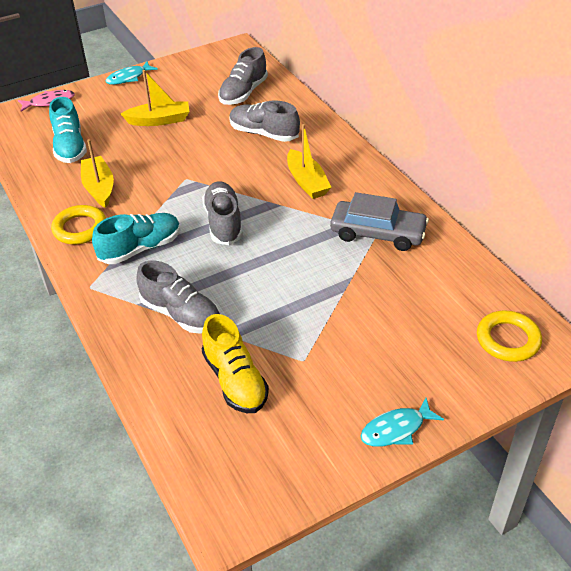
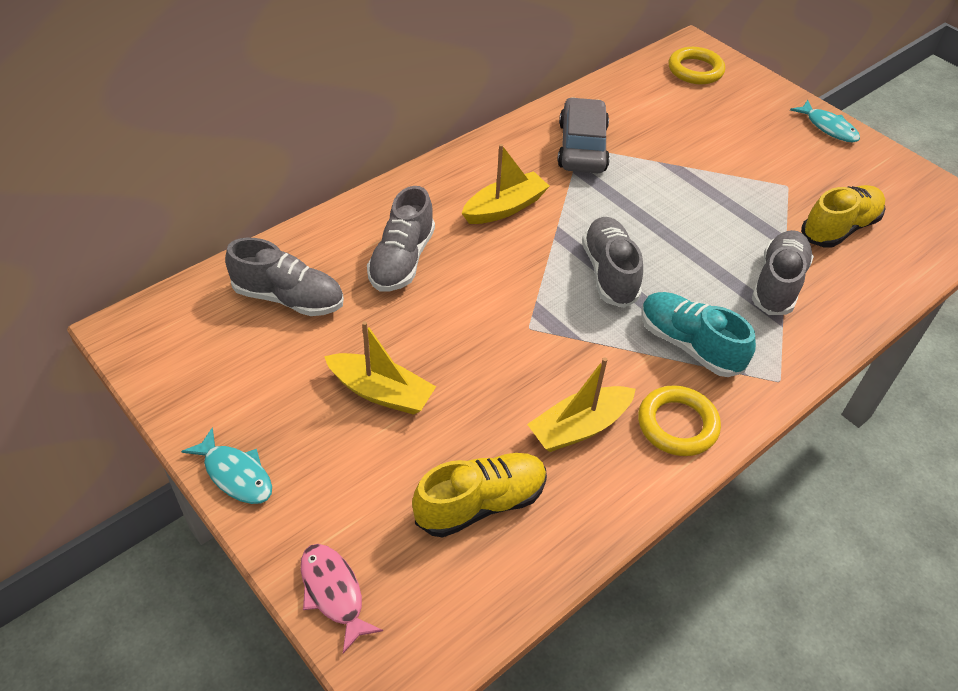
camera: 105 degrees left, 5 degrees up
turquoise shoe [49,97,87,163] -> yellow shoe [412,453,547,537]
yellow boat [121,70,190,126] -> yellow boat turned 135 degrees clockwise [324,321,436,415]
grey shoe [202,181,243,245] -> grey shoe turned 105 degrees clockwise [582,217,643,308]

